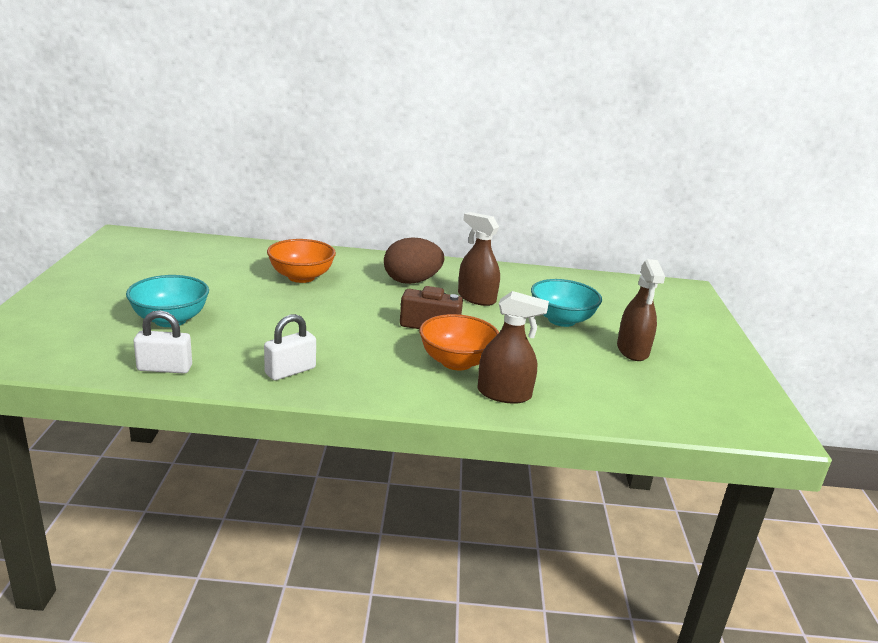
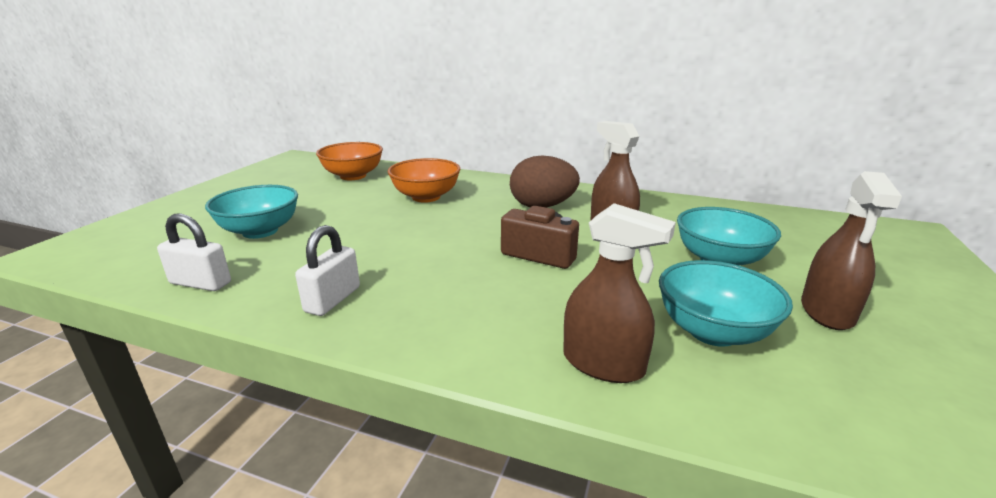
camera: 20 degrees right, 0 degrees up
white padlock [264,314,316,380] -> white padlock turned 45 degrees counterclockwise [295,225,360,316]
orange bowl [419,314,499,370] -> orange bowl moved to [316,142,383,180]
none -> turquoise bowl [659,260,793,347]

